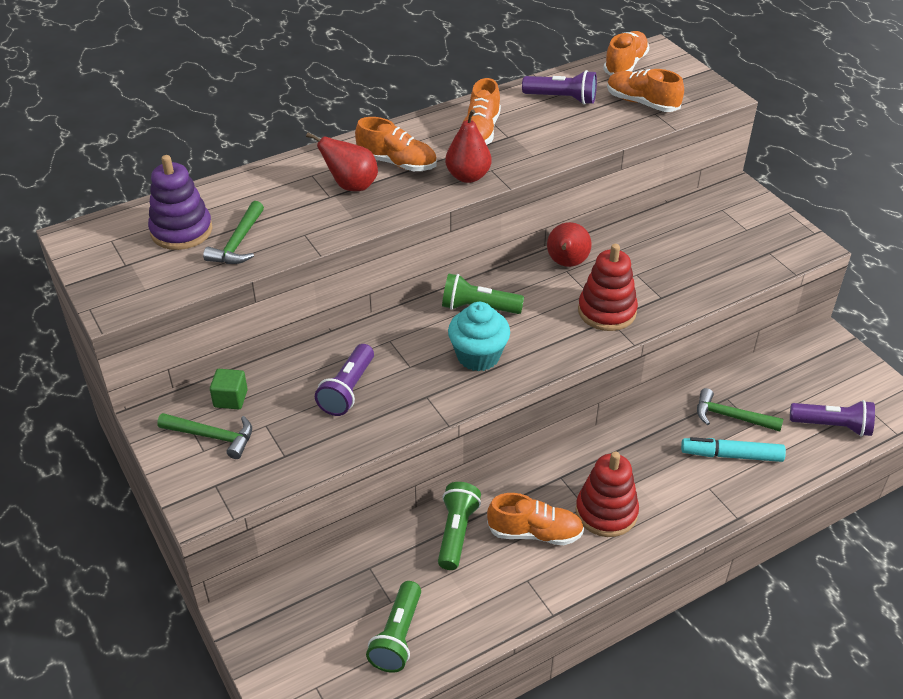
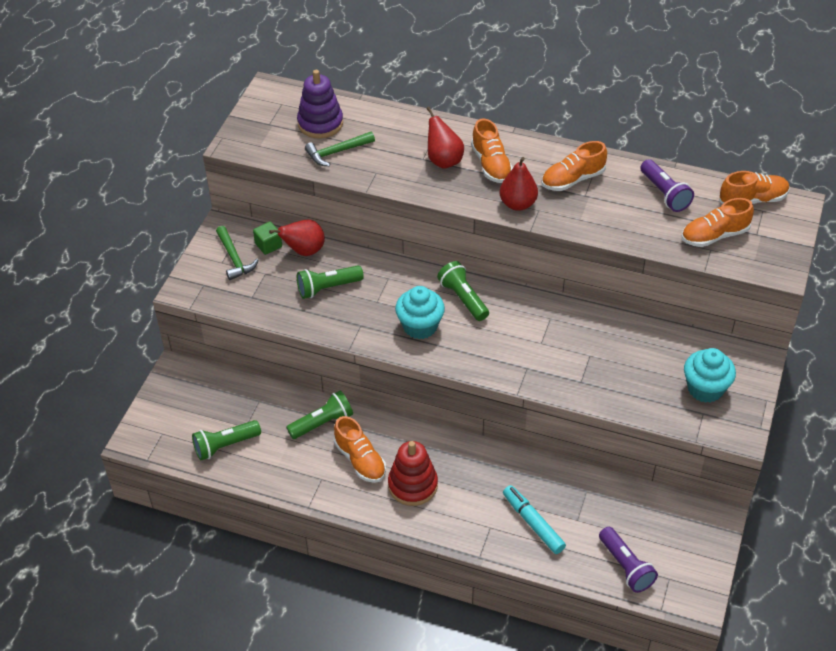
camera: 50 degrees right, 5 degrees up
purple flashlight [315,344,374,416] -> green flashlight [297,265,364,299]
red pear [547,222,592,267] -> red pear moved to [269,219,325,256]
red stacking toy [578,244,638,331] -> none
orange shoe [607,69,684,112] -> orange shoe turned 105 degrees counterclockwise [682,198,754,247]
green hammer [697,388,783,431] -> none
none -> turquoise cupcake [684,348,736,403]

